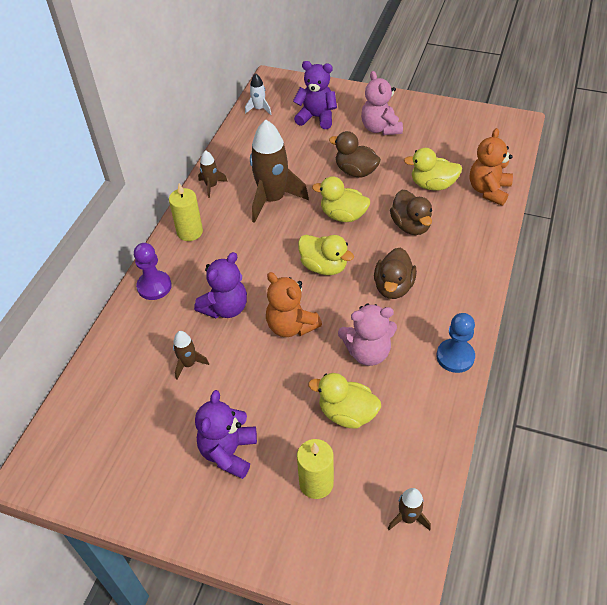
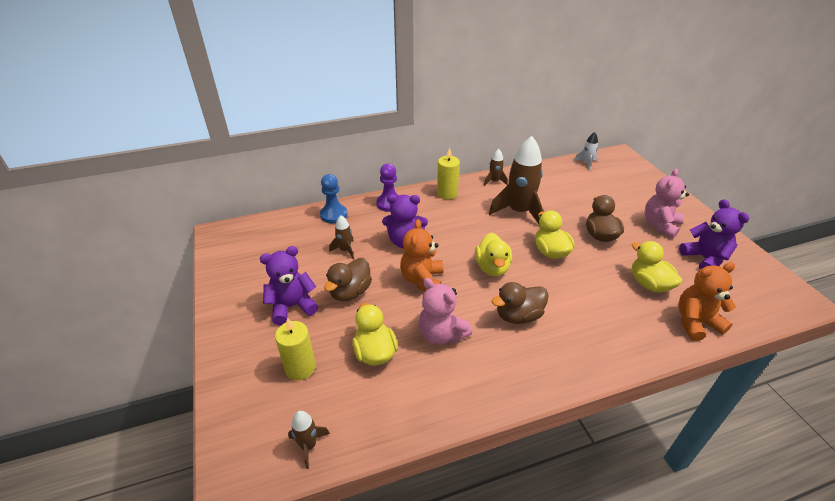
camera: 50 degrees right, 10 degrees down
purple teddy bear [293,61,337,129] -> purple teddy bear moved to [679,199,749,269]
brown duck [390,190,432,235] -> brown duck moved to [324,258,372,301]
blue pawn [437,313,475,373] -> blue pawn moved to [320,174,347,223]

